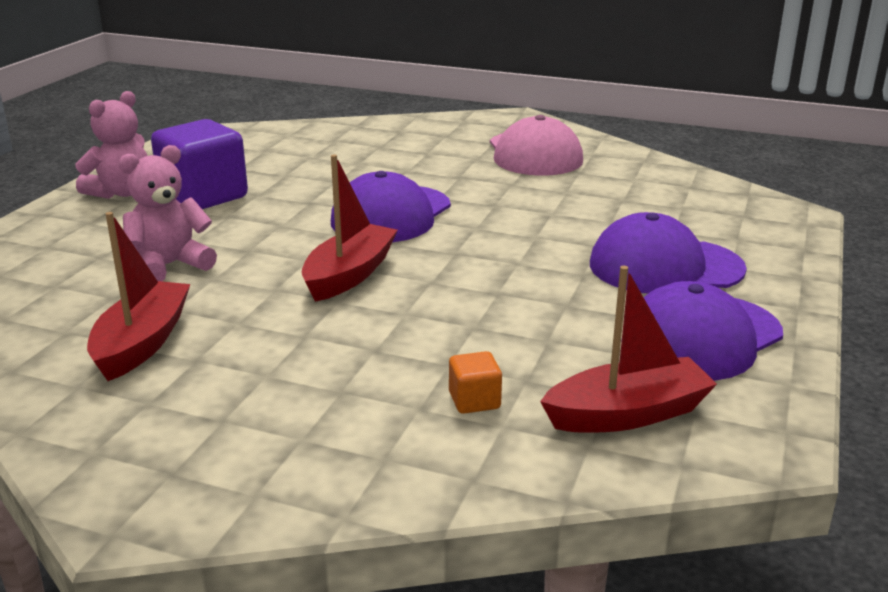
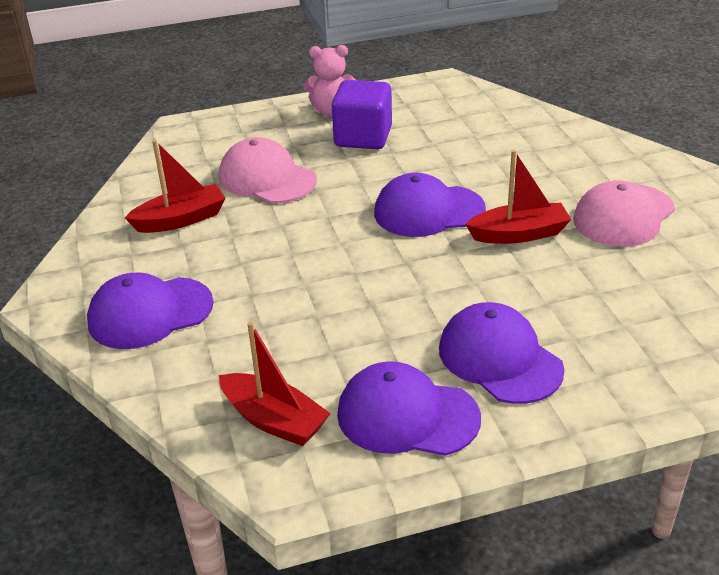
camera: 55 degrees right, 10 degrees up
pink teddy bear [119,145,217,281] -> pink cap [219,137,317,203]
red boat [302,154,398,302] -> red boat moved to [465,150,571,244]
orange cube [449,351,502,414] -> none
none -> purple cap [87,272,214,349]

